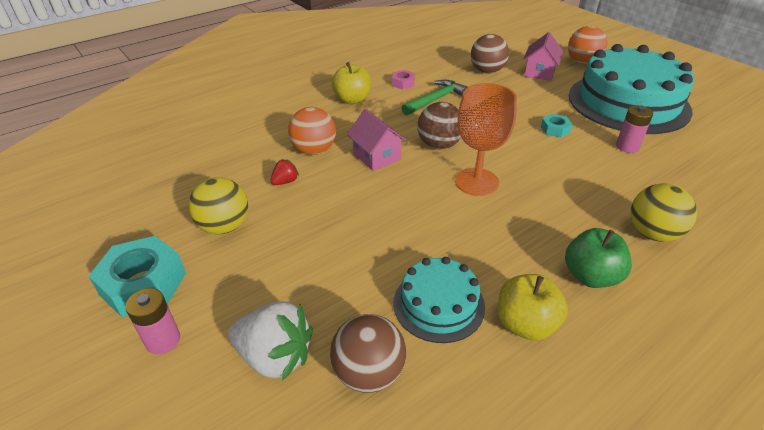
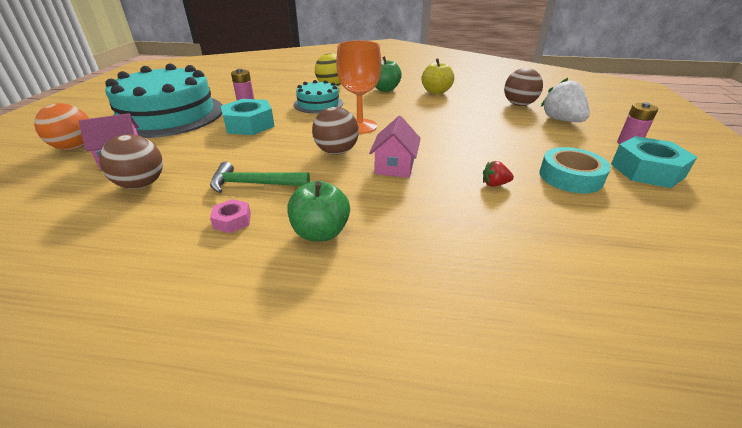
camera: 135 degrees left, 5 degrees down
yellow ball [189,177,248,234] -> turquoise tape [539,147,611,193]
orange ball [288,107,336,155] -> none
yellow apple [332,62,371,104] -> green apple [287,181,350,242]
turquoise cake [393,257,485,343] -> turquoise cake moved to [294,80,343,113]
turquoise nut [541,114,572,138] -> turquoise nut [221,99,274,135], size x2.01

